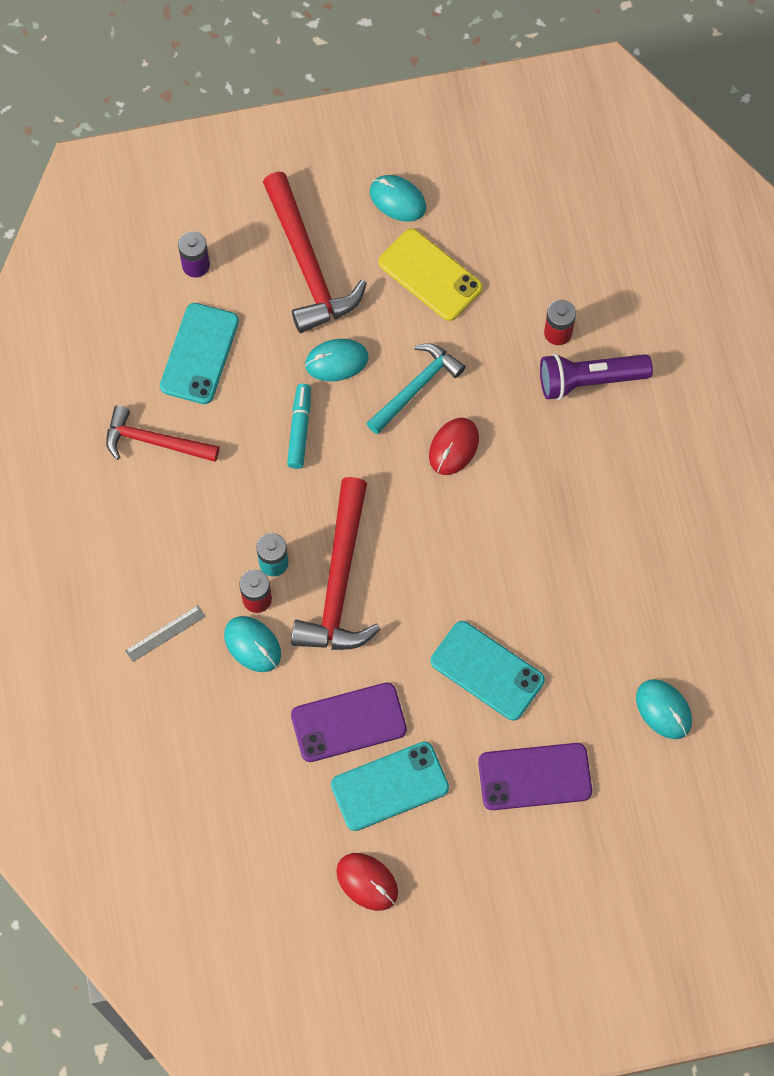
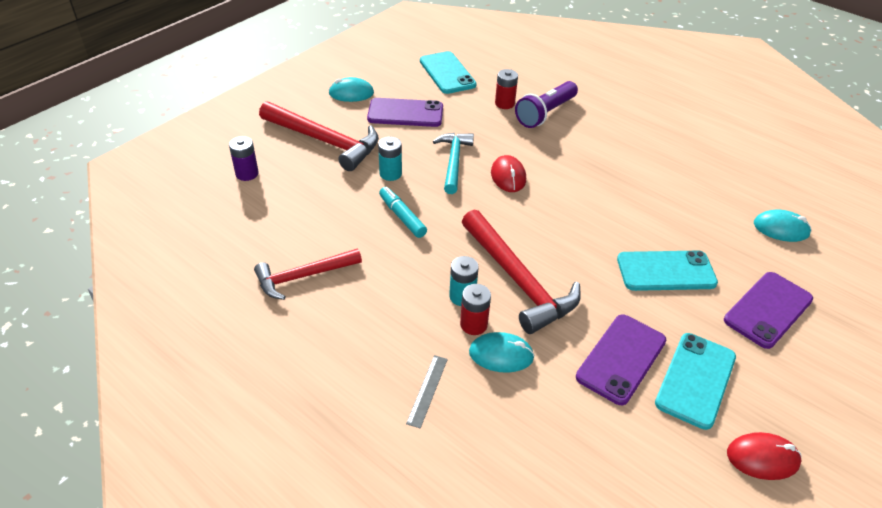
camera: 40 degrees left, 25 degrees down
turquoise phone [160,303,239,404] -> turquoise phone moved to [420,51,477,94]
turquoise mouse [305,339,368,381] -> turquoise battery [378,137,402,181]
yellow phone [378,229,483,321] -> purple phone [367,98,443,127]

